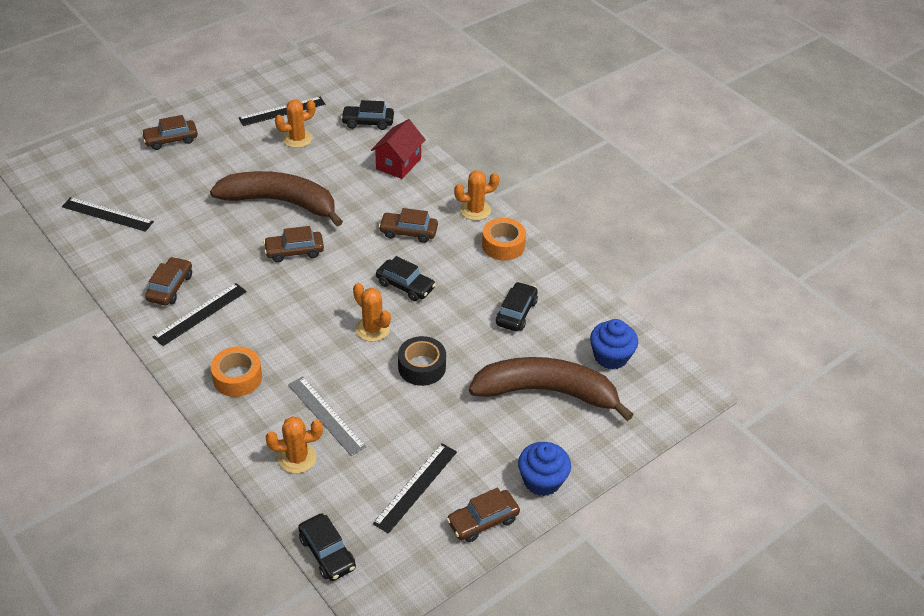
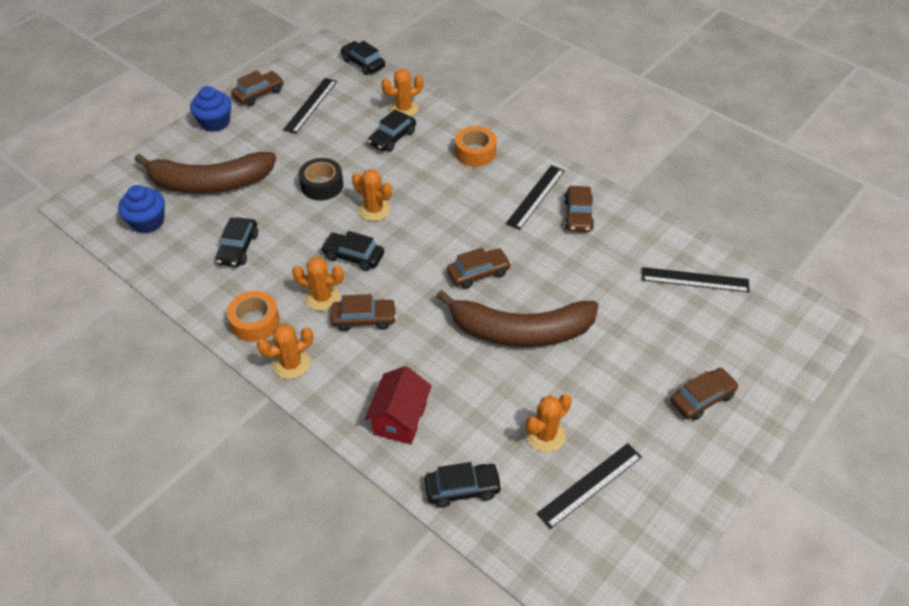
camera: 170 degrees right, 5 degrees up
grey ruler [288,376,366,456] -> black car [368,109,416,152]
none -> orange cactus [292,257,344,311]

